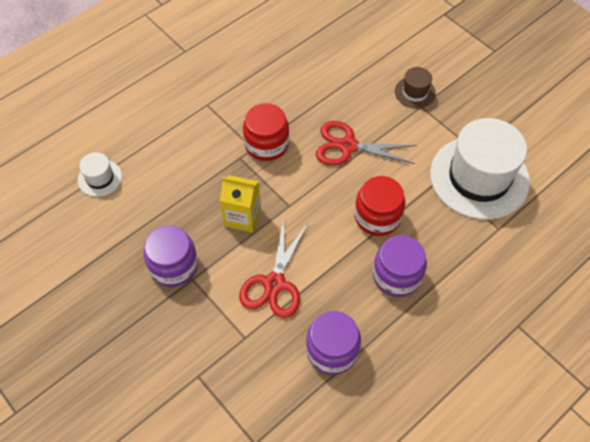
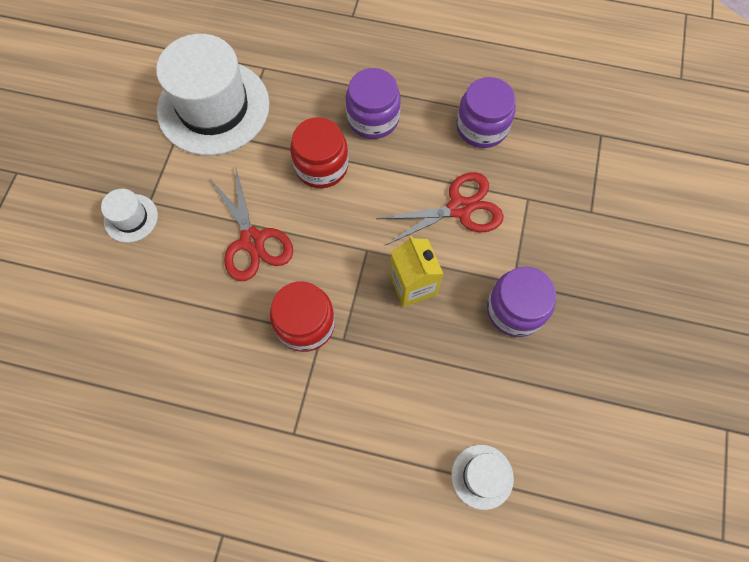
camera: 125 degrees left, 10 degrees up
brown hat [395,67,436,108] -> white hat [101,189,158,243]

